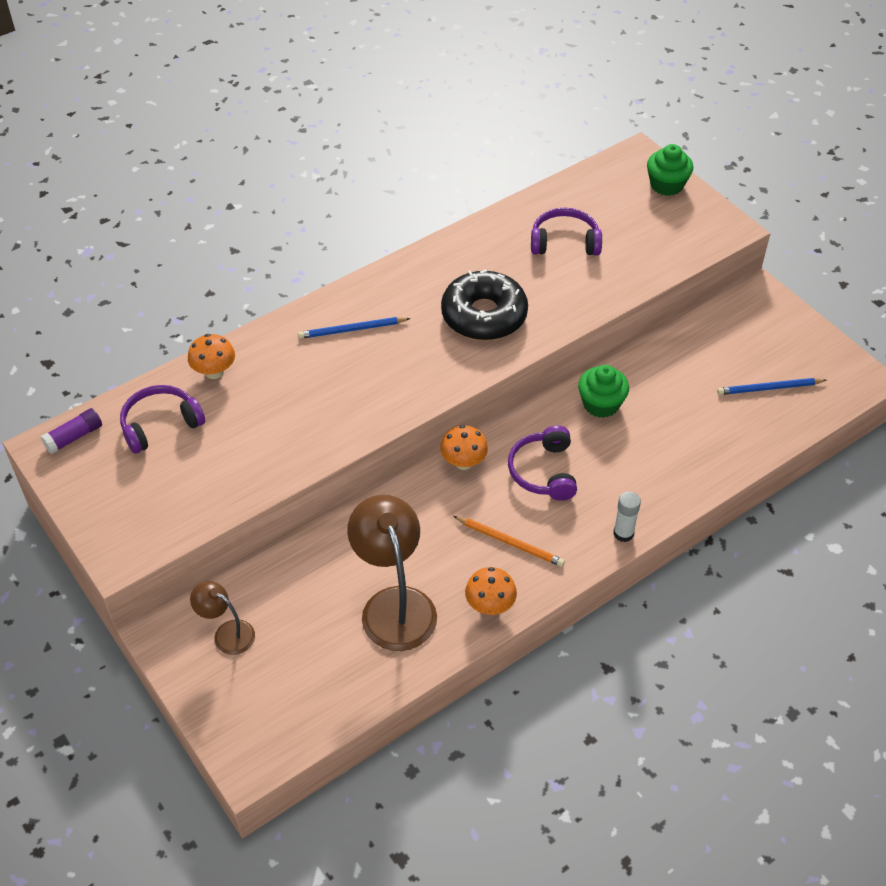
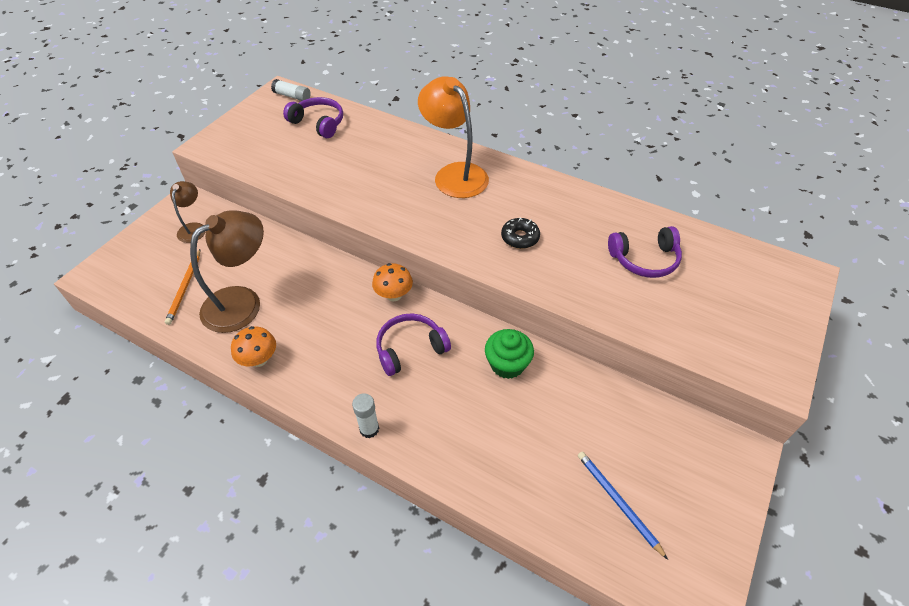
camera: 65 degrees right, 0 degrees up
purple glue stick [41,408,102,454] -> white glue stick [271,79,310,101]
orange mushroom [188,334,235,379] -> none
blue pencil [298,317,411,339] -> orange lamp [418,76,489,198]
black donut [441,270,528,340] -> black donut [501,217,540,249], size x0.50
orange pencil [453,516,565,567] -> orange pencil moved to [165,249,200,325]
purple headphones [531,208,602,256] -> purple headphones turned 105 degrees clockwise [608,226,682,278]
green cupcake [647,144,693,196] -> none

